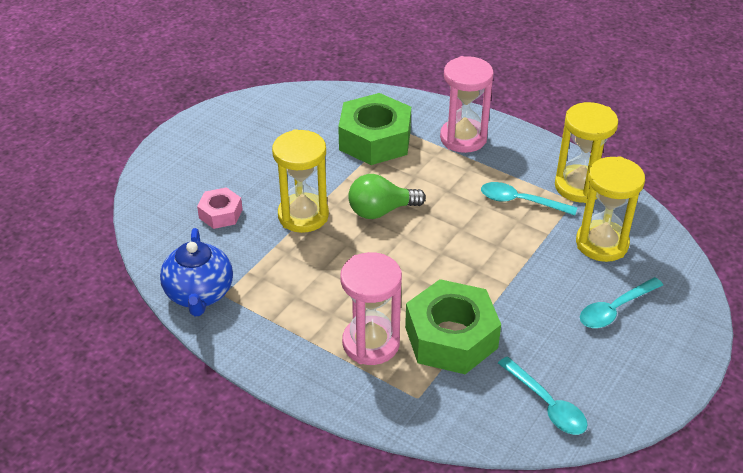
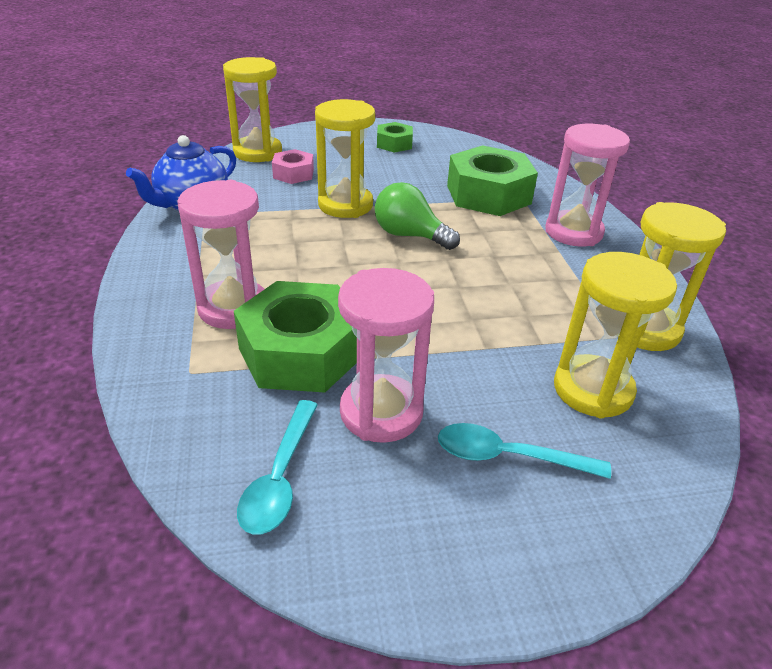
camera: 45 degrees right, 5 degrees down
turquoise spoon [481,182,577,216] -> none
none -> yellow hourglass [223,57,282,162]
none -> pink hourglass [338,268,434,443]
none -> green nut [377,122,413,153]

